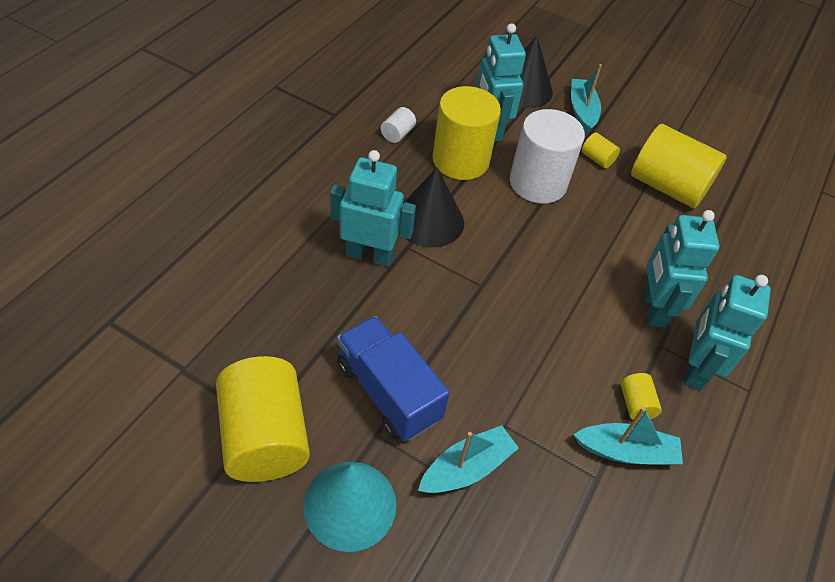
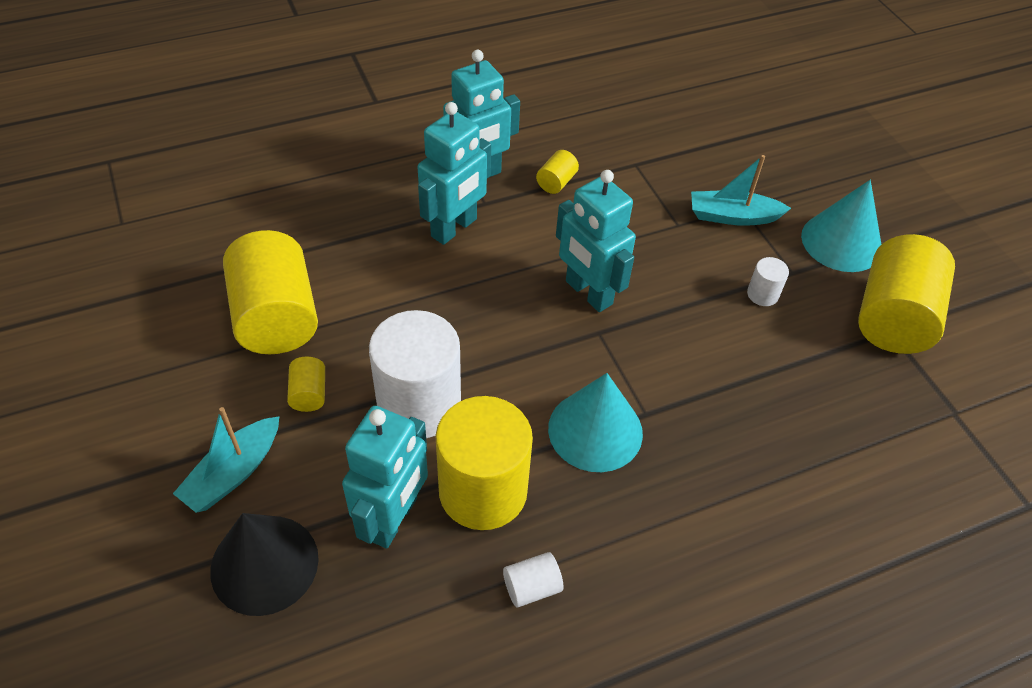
camera: 140 degrees left, 0 degrees up
turquoise robot [330,150,416,267] -> turquoise robot moved to [556,170,636,312]
blue truck [337,316,450,441] -> white cylinder [747,257,789,306]
black cone [403,167,464,248] -> turquoise cone [548,373,643,472]
turquoise boat [573,407,683,465] -> none

